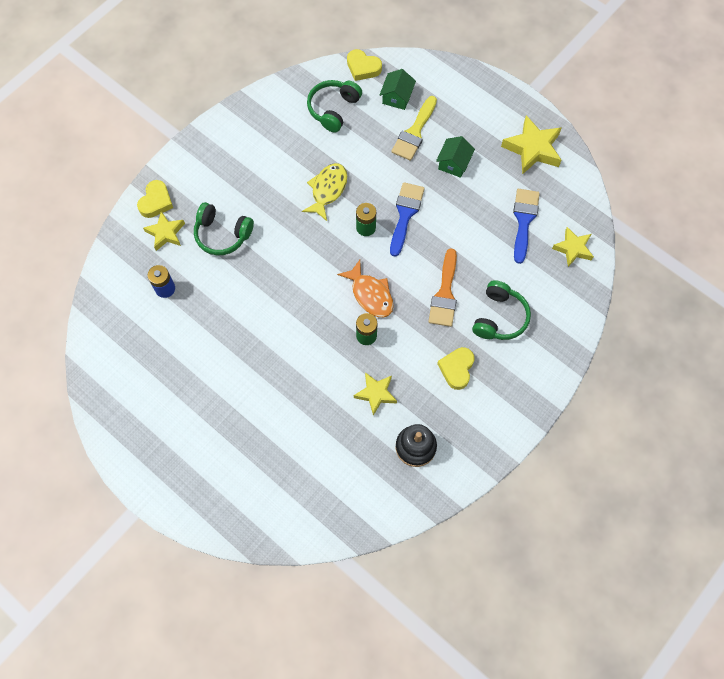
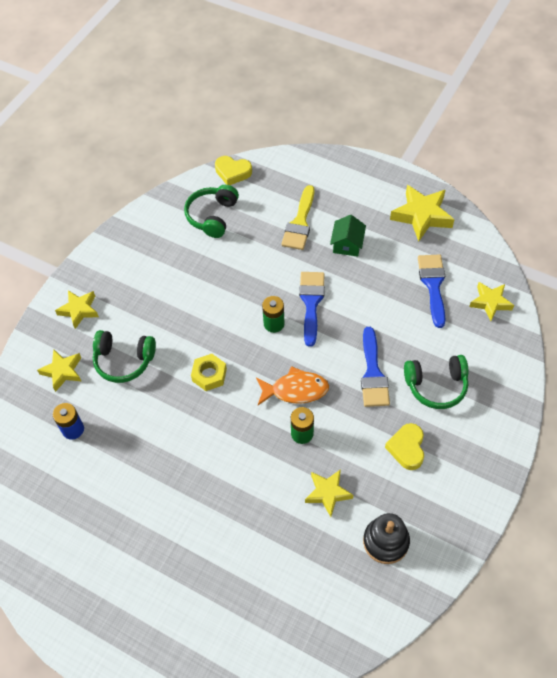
camera: 10 degrees left, 10 degrees down
yellow heart [137,180,173,218] -> none
yellow fish [302,163,347,221] -> none
orange fish [337,260,394,317] -> orange fish turned 45 degrees counterclockwise [256,366,329,405]
green house [380,69,416,110] -> none
orange brush [428,248,457,327] -> blue brush [361,327,390,407]
green headphones [472,280,531,340] -> green headphones turned 75 degrees clockwise [404,355,468,409]
none -> yellow star [55,290,99,329]
none -> yellow nut [191,354,227,391]

